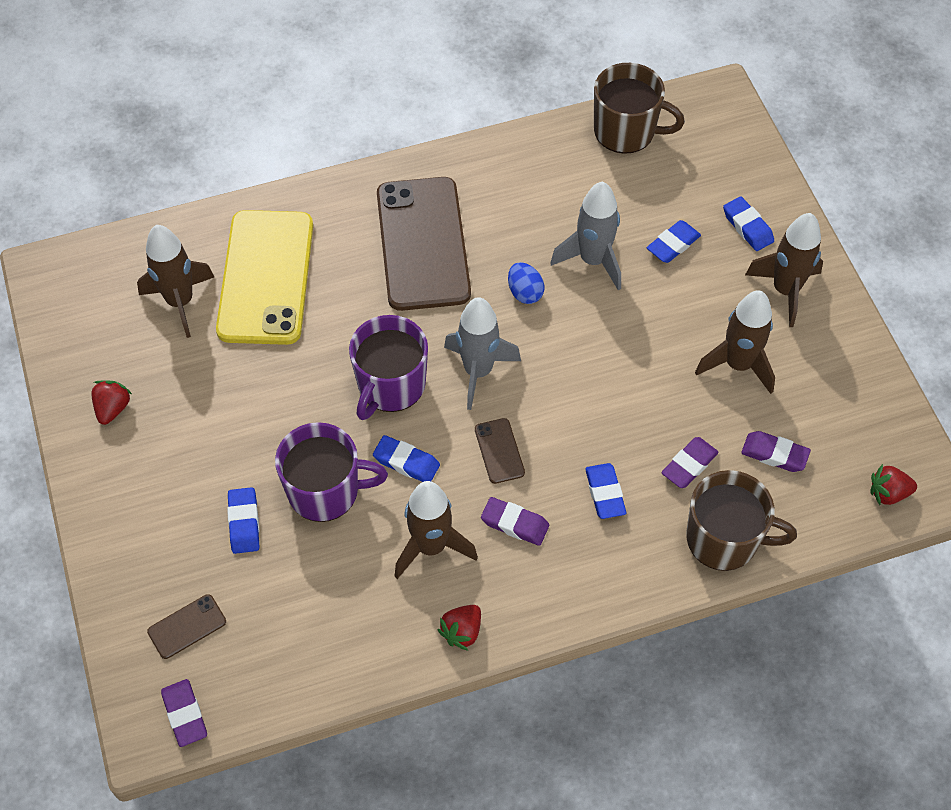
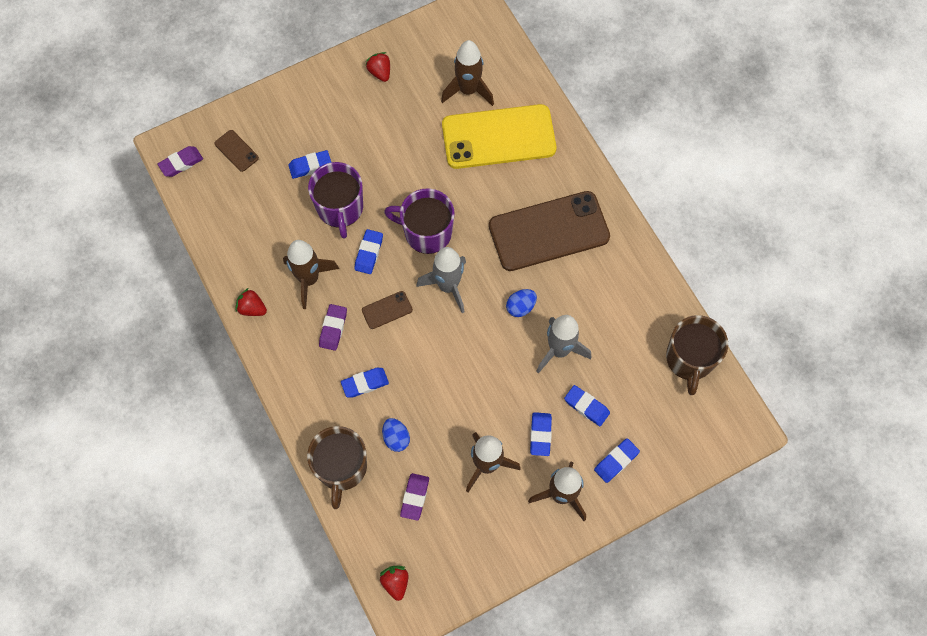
camera: 80 degrees right, 10 degrees up
red strawberry [92,380,132,425] -> red strawberry turned 120 degrees counterclockwise [365,52,390,82]
purple eraser [661,437,719,488] -> blue egg [382,418,410,452]
none -> blue eraser [530,412,552,456]

